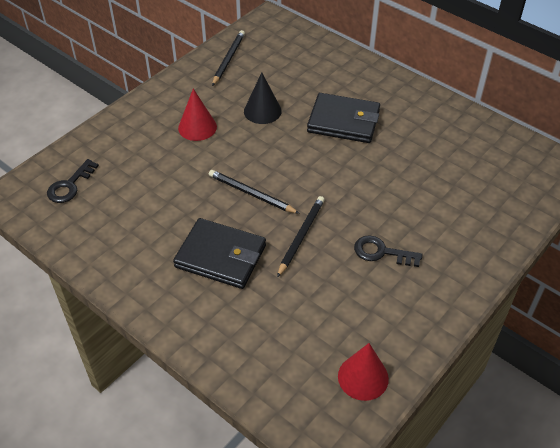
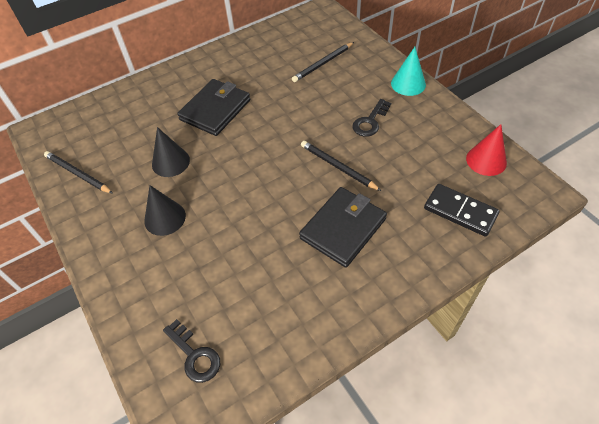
camera: 70 degrees left, 5 degrees up
red cone [178,89,217,141] -> black cone [144,185,186,236]
black pencil [209,170,300,214] -> black pencil moved to [292,42,354,82]
none -> turquoise cone [391,47,426,96]
none -> black domino [424,184,500,237]

